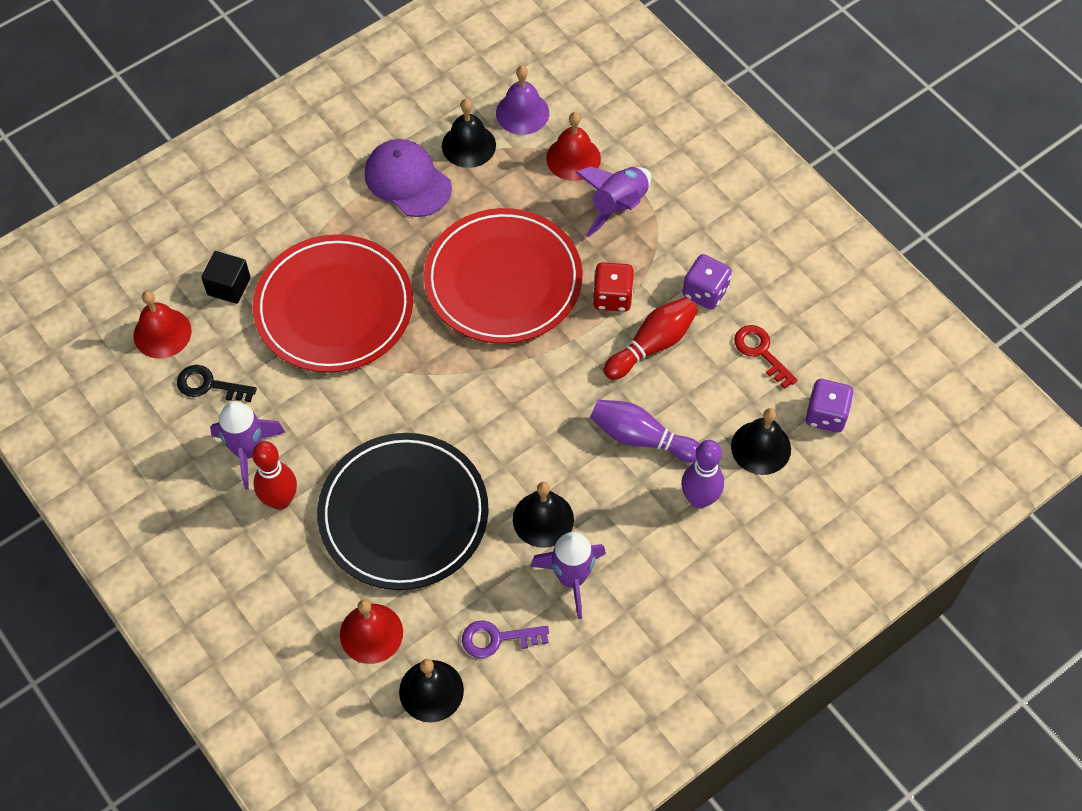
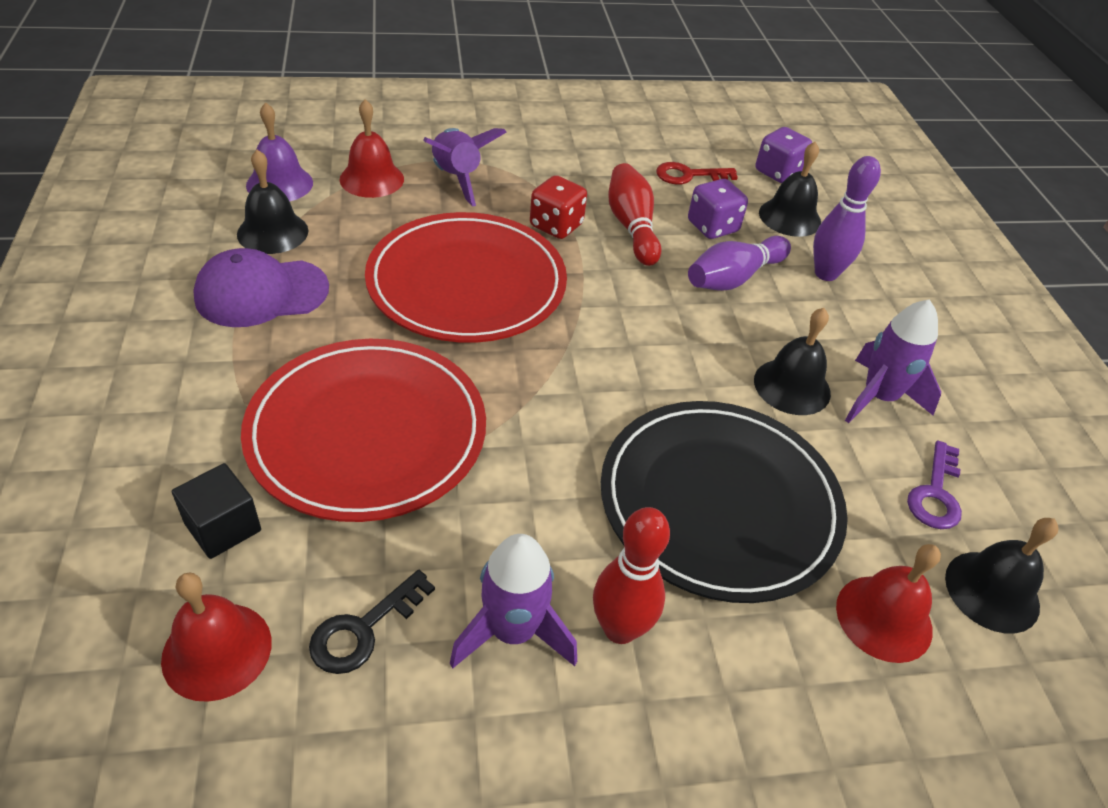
camera: 65 degrees left, 15 degrees down
purple dice [683,254,732,310] -> purple dice moved to [688,179,748,239]

